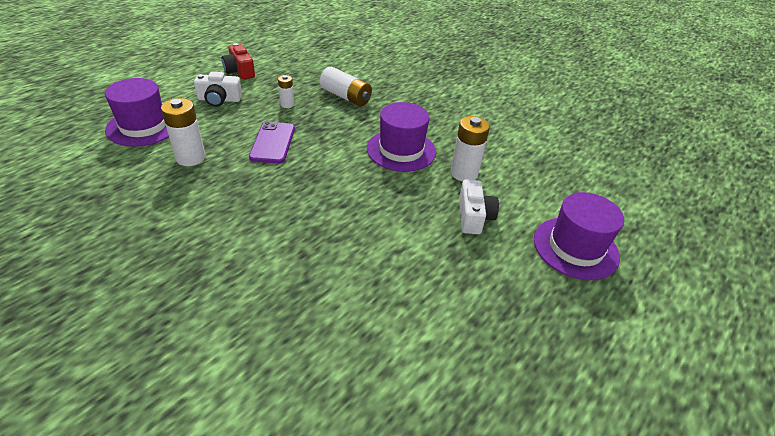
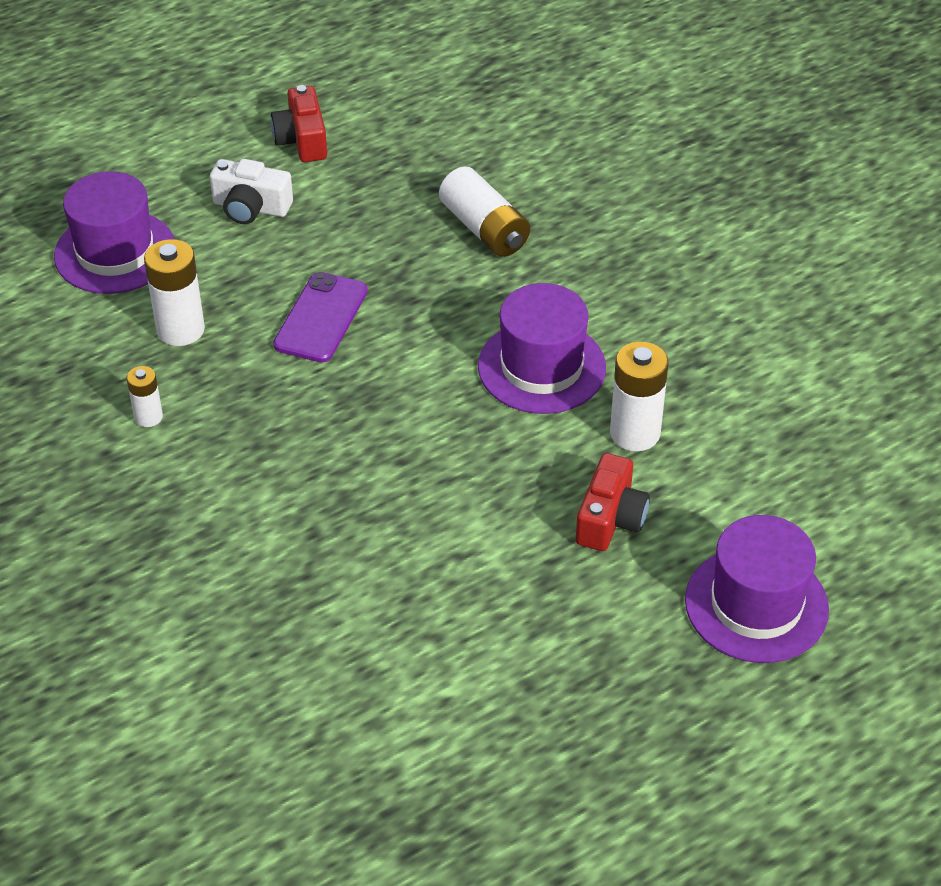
camera: 20 degrees right, 5 degrees up
white battery [278,75,294,108] -> white battery moved to [126,366,163,427]
white camera [459,179,499,234] -> red camera [576,453,650,551]

